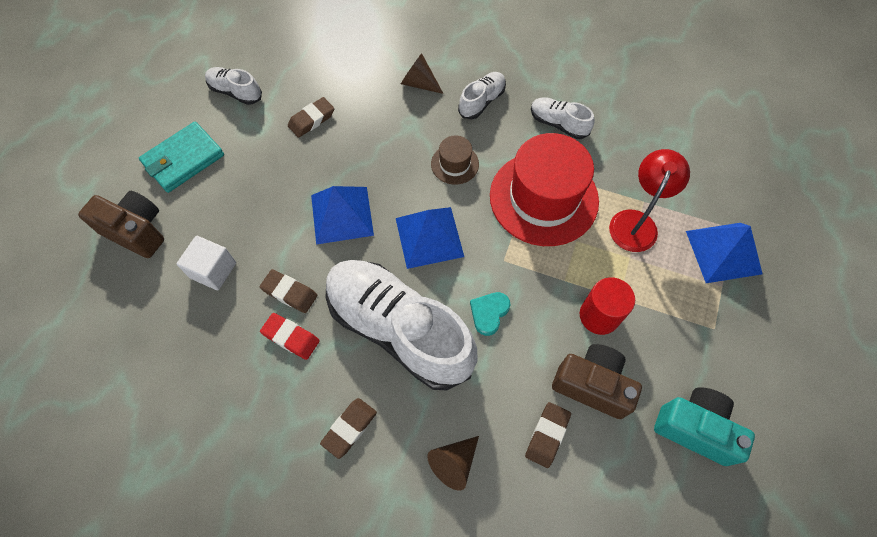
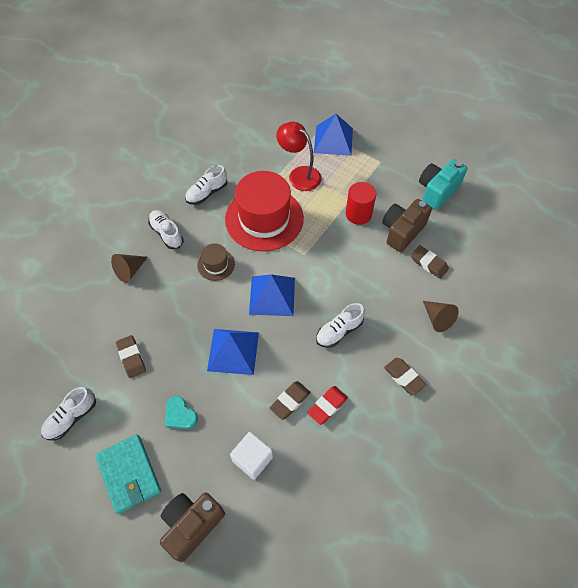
camera: 75 degrees left, 5 degrees down
white shoe [325,260,478,390] -> white shoe [316,303,365,348], size x0.44
turquoise heart [470,292,511,336] -> turquoise heart moved to [165,396,198,429]

